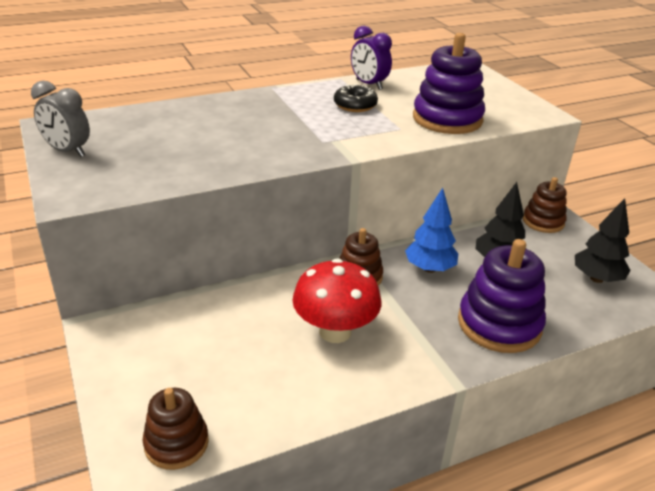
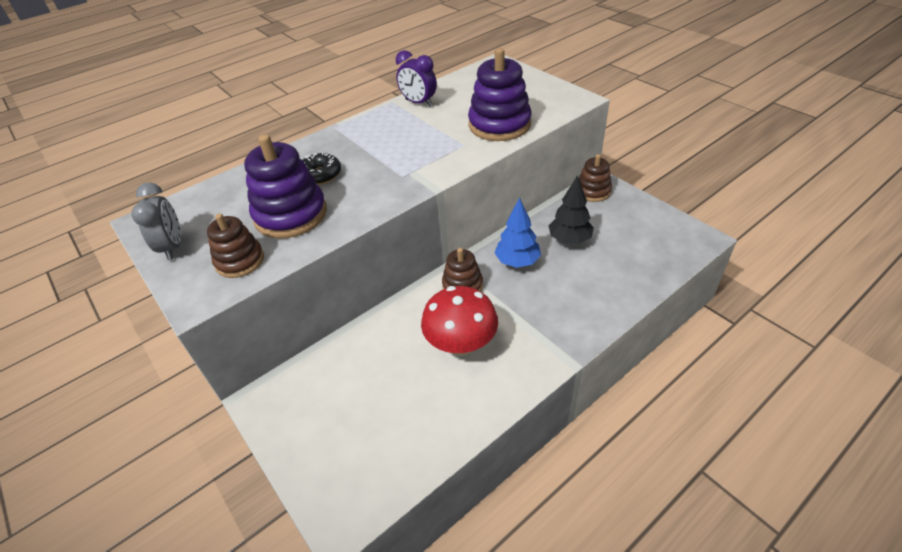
camera: 10 degrees left, 10 degrees up
grey clock [31,81,90,157] -> grey clock turned 120 degrees counterclockwise [131,183,181,260]
brown stacking toy [142,388,209,470] -> brown stacking toy moved to [207,213,264,278]
black donut [334,84,378,112] -> black donut moved to [302,152,341,185]
purple stacking toy [458,239,546,353] -> purple stacking toy moved to [244,134,327,239]
black tree [575,198,631,283] -> none

